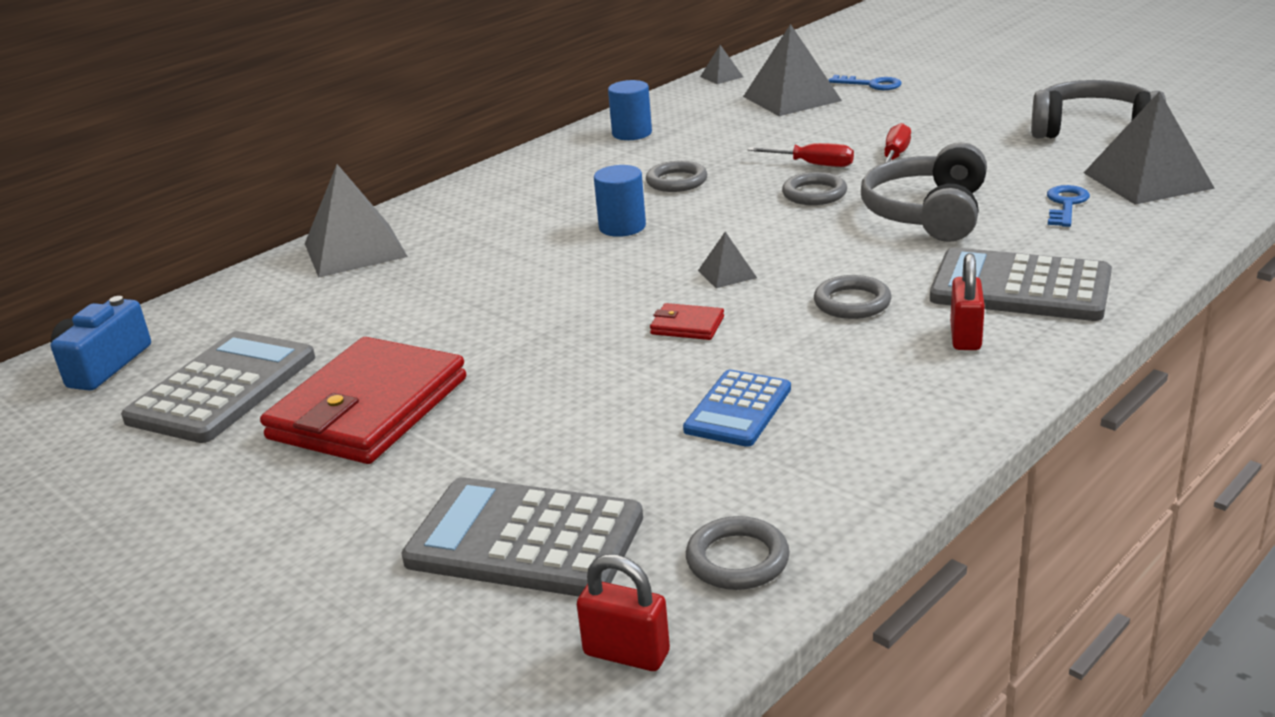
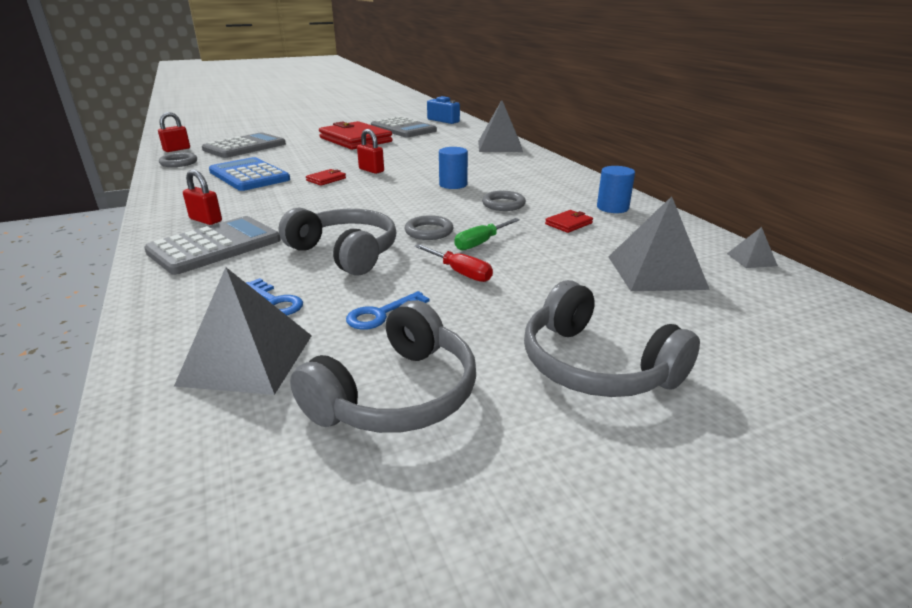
camera: 110 degrees right, 0 degrees up
blue calculator [683,370,791,447] -> blue calculator [209,157,290,191], size x1.63
grey pyramid [698,232,757,288] -> none
red screwdriver [748,143,854,167] -> green screwdriver [454,218,520,250]
grey ring [814,275,892,319] -> none
blue key [829,75,902,90] -> blue key moved to [346,291,429,330]
none -> red padlock [357,129,384,174]
none -> grey headphones [524,280,700,397]
none -> red wallet [545,210,593,233]

